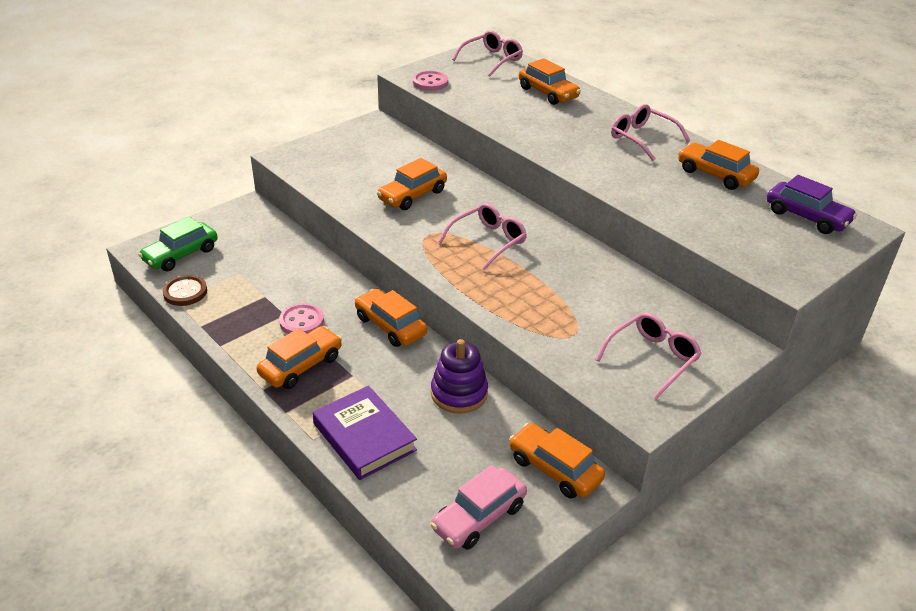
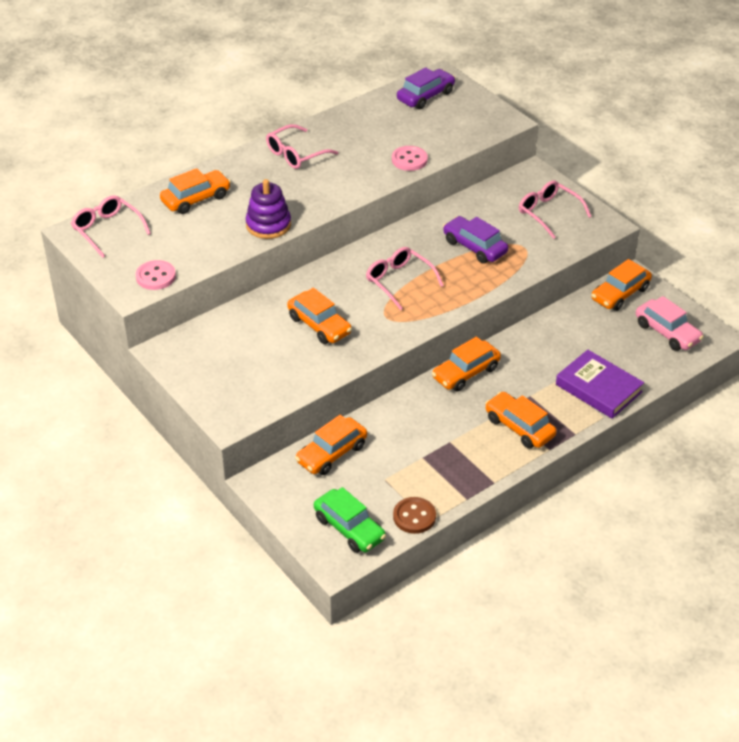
camera: 85 degrees left, 5 degrees up
pink button [279,303,324,334] -> pink button moved to [392,146,428,171]
purple book [312,386,417,480] -> purple book turned 75 degrees clockwise [556,350,644,419]
purple stacking toy [431,339,488,414] -> purple stacking toy moved to [246,179,291,239]
orange car [678,140,759,190] -> orange car moved to [295,415,367,475]
none -> purple car [443,216,508,264]

